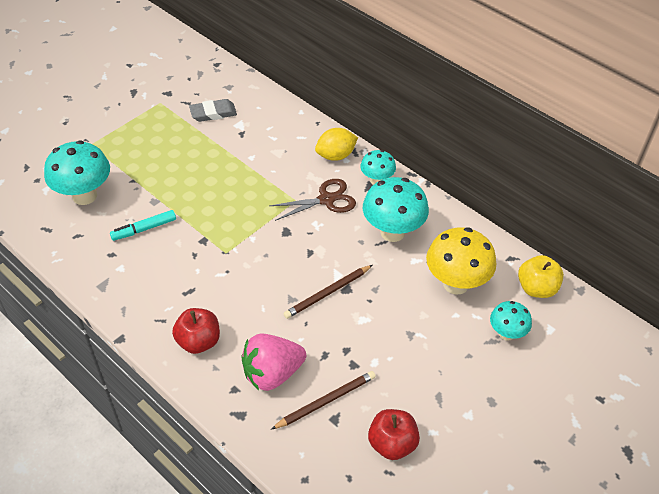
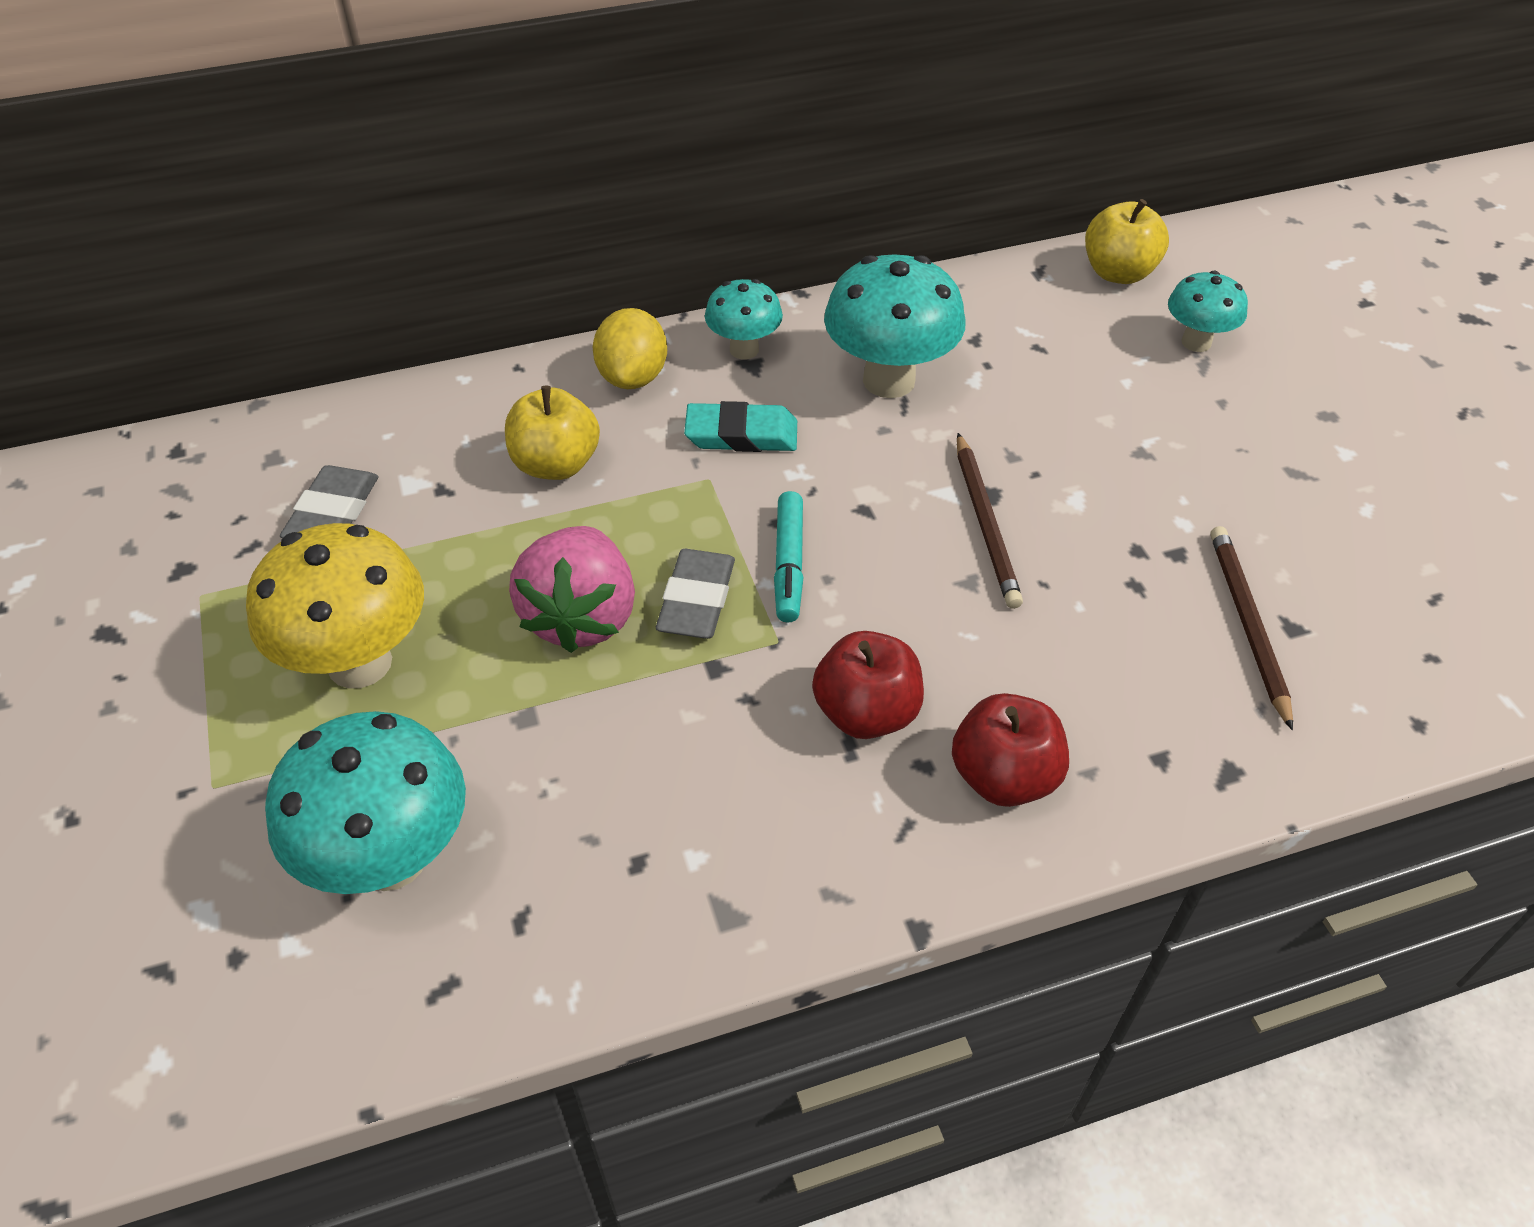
camera: 60 degrees left, 0 degrees up
turquoise marker [110,210,176,241] -> turquoise marker moved to [774,491,804,623]
pink strawberry [242,333,306,391] -> pink strawberry moved to [509,526,635,653]
brown scissors [269,179,356,221] -> turquoise eraser [684,401,797,452]
red apple [368,409,420,460] -> red apple moved to [812,631,924,739]
yellow mushroom [426,227,496,295] -> yellow mushroom moved to [246,523,424,689]
none -> yellow apple [505,386,600,480]
none -> grey eraser [656,549,735,639]

